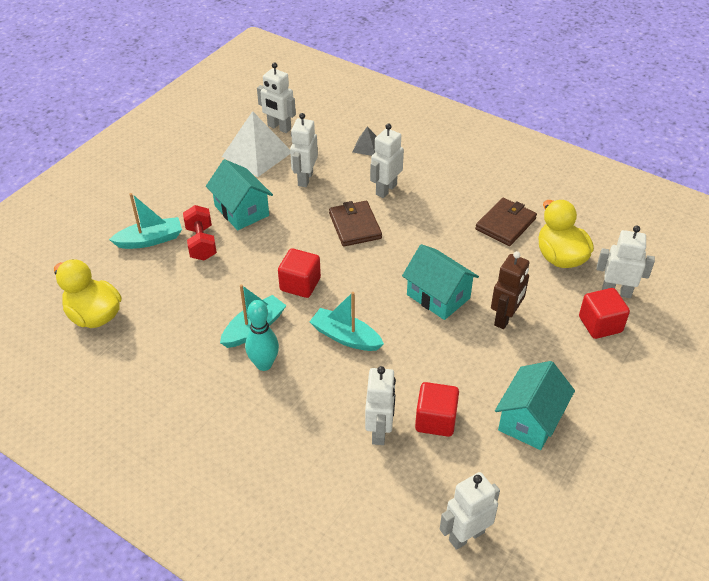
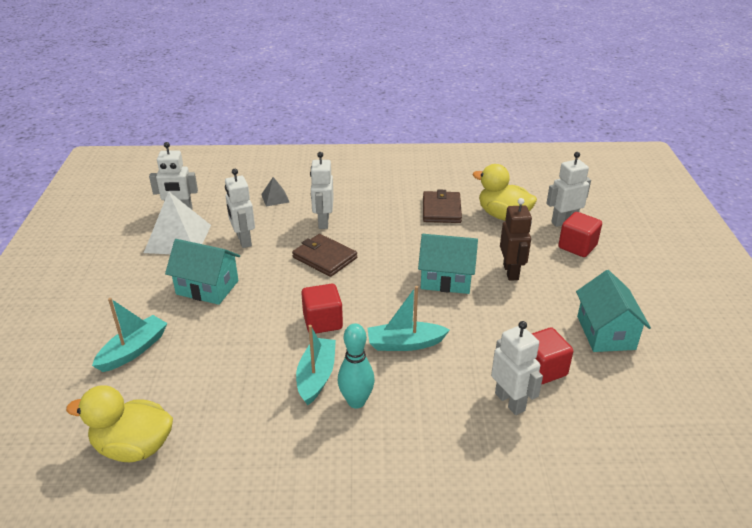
camera: 35 degrees left, 10 degrees down
red dumbbell [183,205,217,261] -> none
white robot [440,472,500,550] -> none

